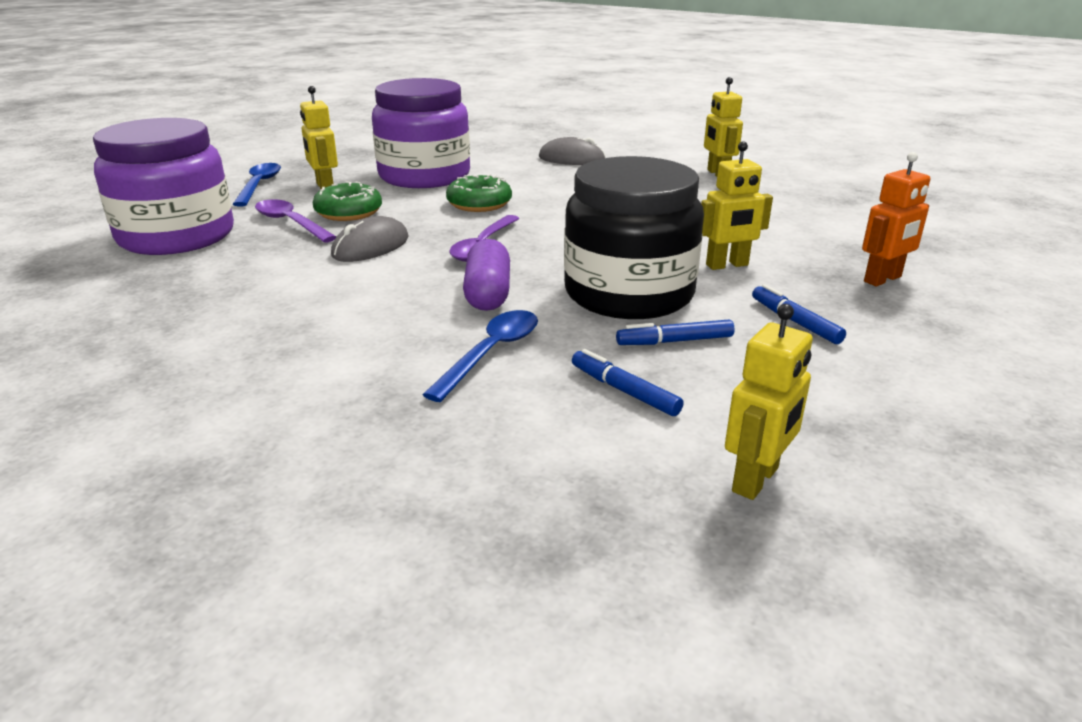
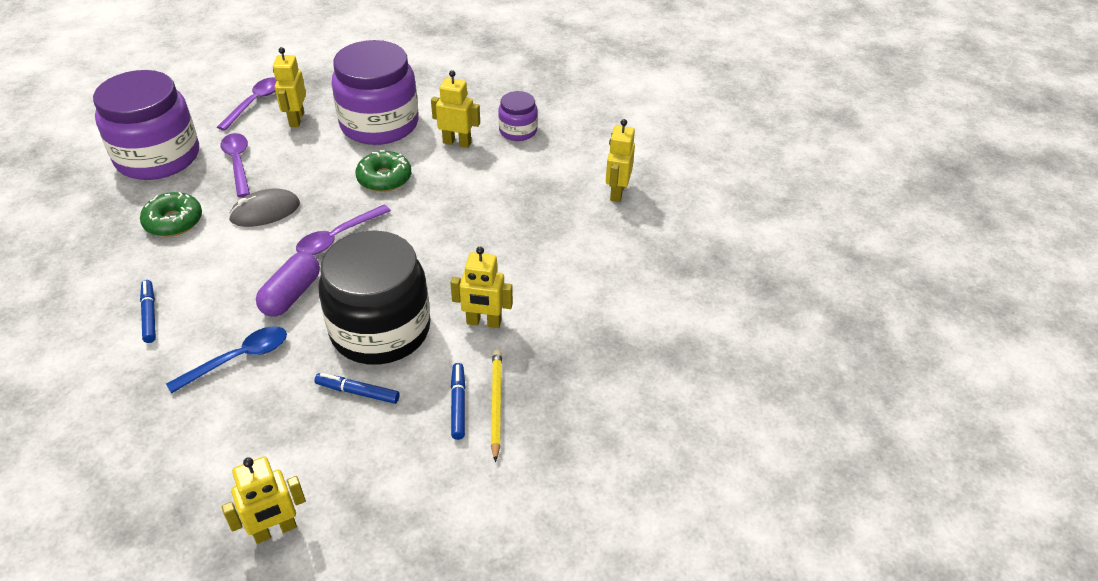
camera: 25 degrees right, 15 degrees up
blue spoon [233,163,281,206] -> purple spoon [217,77,276,131]
green donut [313,181,382,221] -> green donut moved to [140,192,202,237]
grey mouse [539,137,606,165] -> purple jar [498,91,538,141]
blue marker [572,349,684,416] -> blue marker moved to [140,280,156,343]
orange robot [862,152,930,286] -> none
none -> yellow robot [431,70,480,148]
none -> yellow pencil [491,350,502,462]

